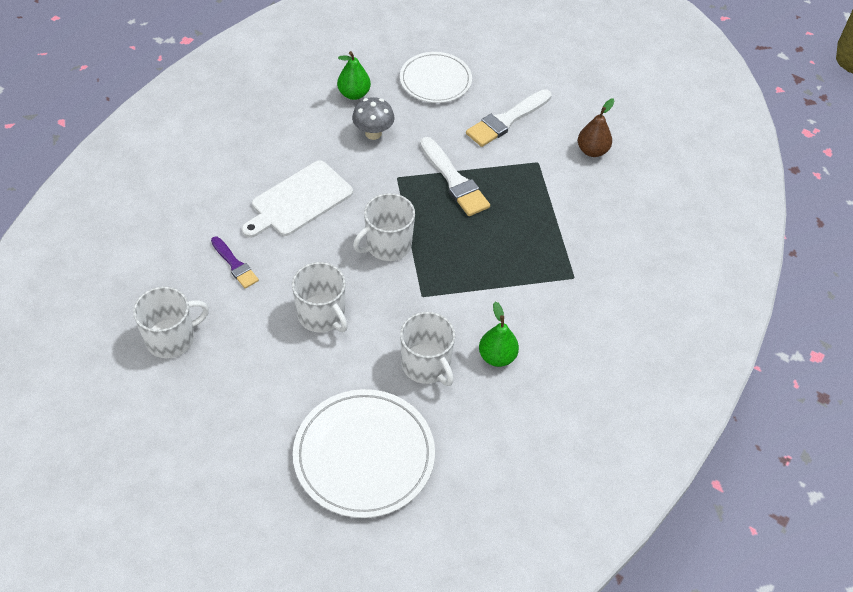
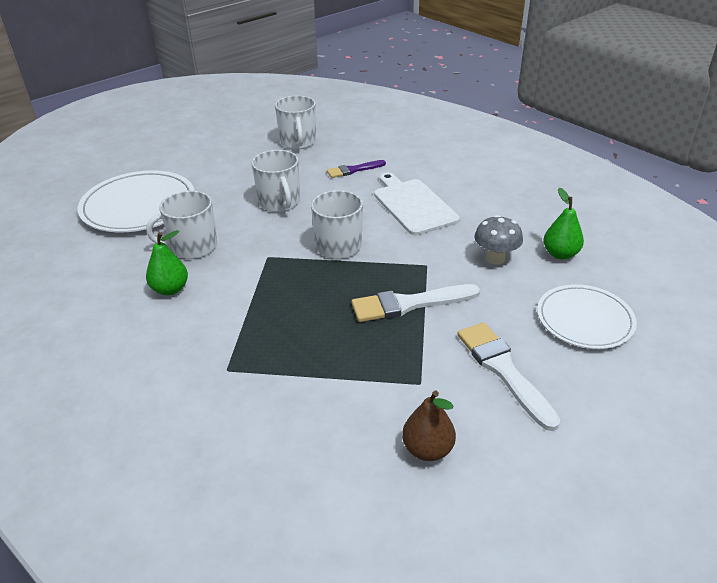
camera: 110 degrees right, 15 degrees down
white mug [292,262,348,333] -> white mug turned 90 degrees counterclockwise [251,150,300,212]

